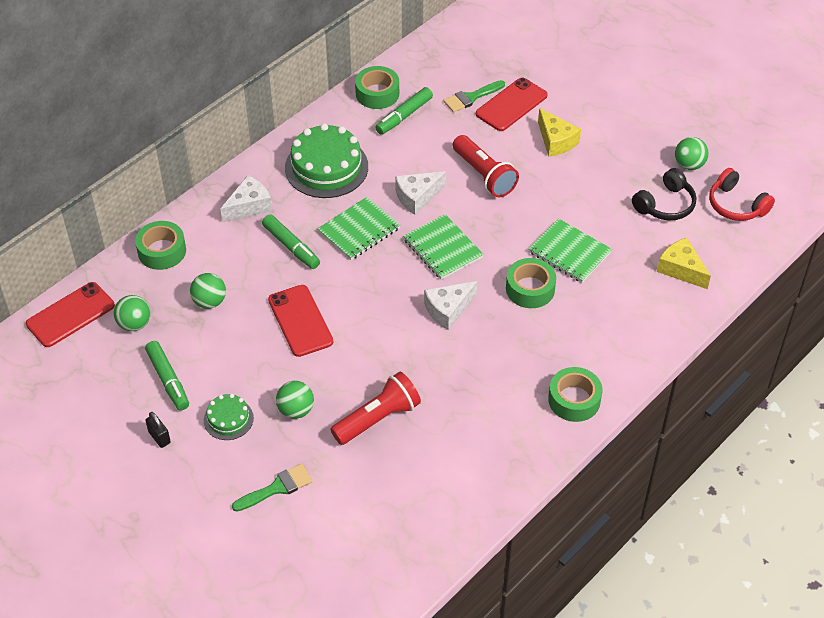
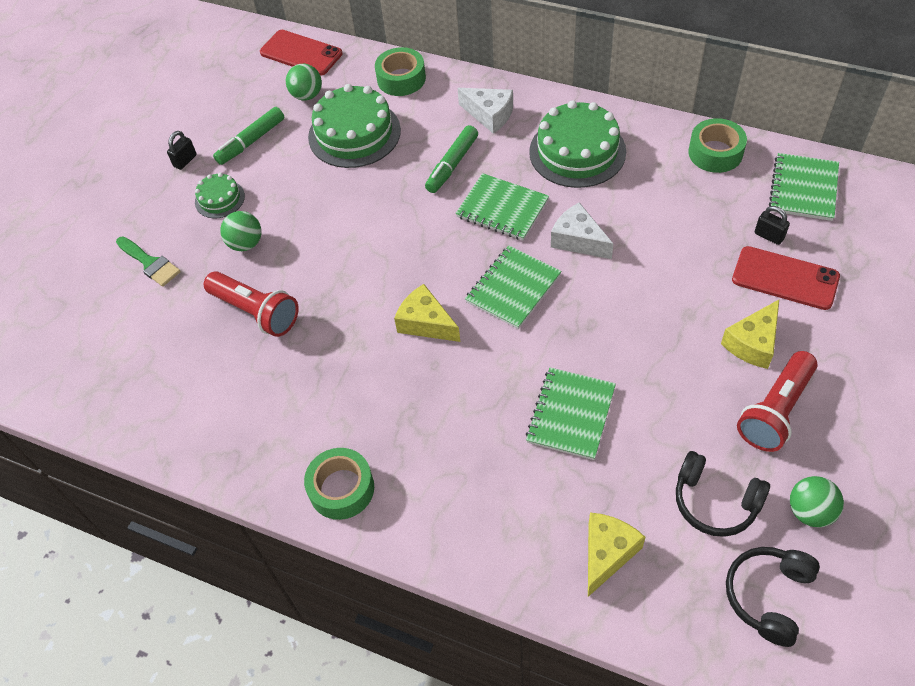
camera: 75 degrees right, 5 degrees up
green ball [190,273,226,309] -> green cake [308,84,401,168]
red phone [268,285,333,357] -> none
green marker [375,87,433,135] -> none
white cheese [424,281,477,330] -> yellow cheese [394,284,460,342]
green brush [443,80,505,112] -> black padlock [755,206,790,245]
red flashlight [453,135,519,197] -> red flashlight moved to [737,351,817,452]
green tape [506,258,556,308] -> none
red headphones [709,168,775,221] -> black headphones [726,547,820,647]
none -> green notebook [769,153,839,221]

